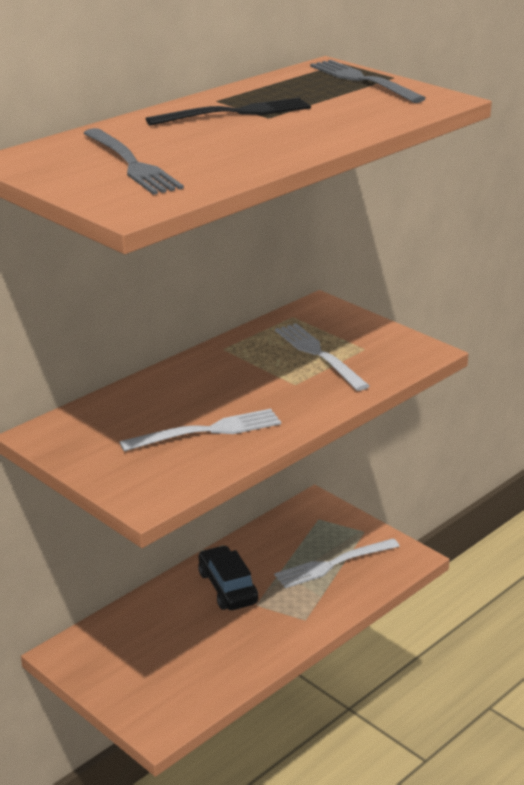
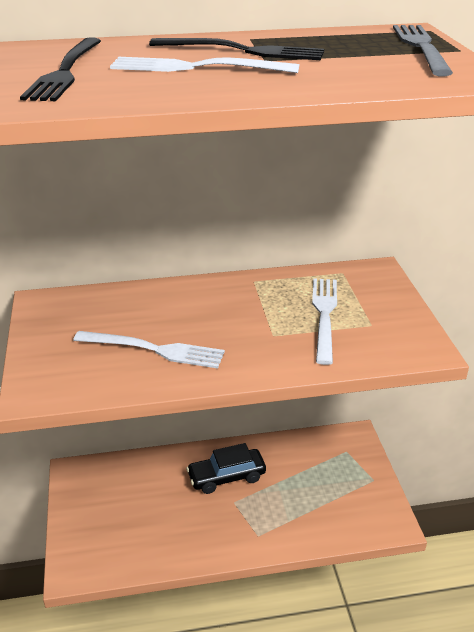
camera: 35 degrees right, 5 degrees up
grey fork [84,128,184,195] -> black fork [20,37,101,101]
black car [198,545,258,610] -> black car turned 120 degrees counterclockwise [186,443,266,494]
white fork [274,539,400,588] -> white fork moved to [110,57,299,73]

